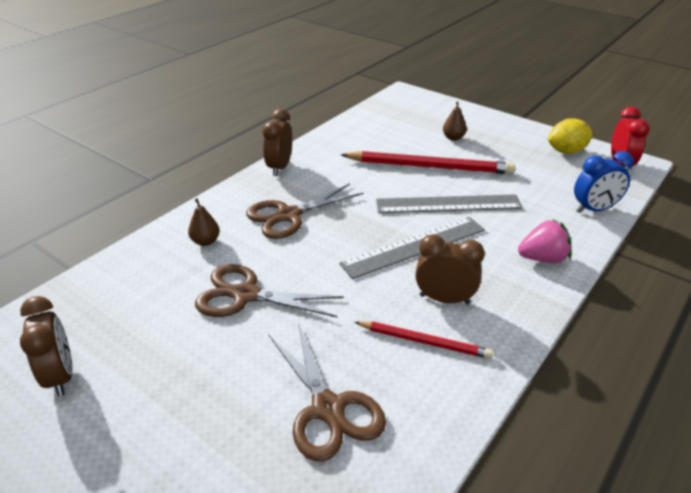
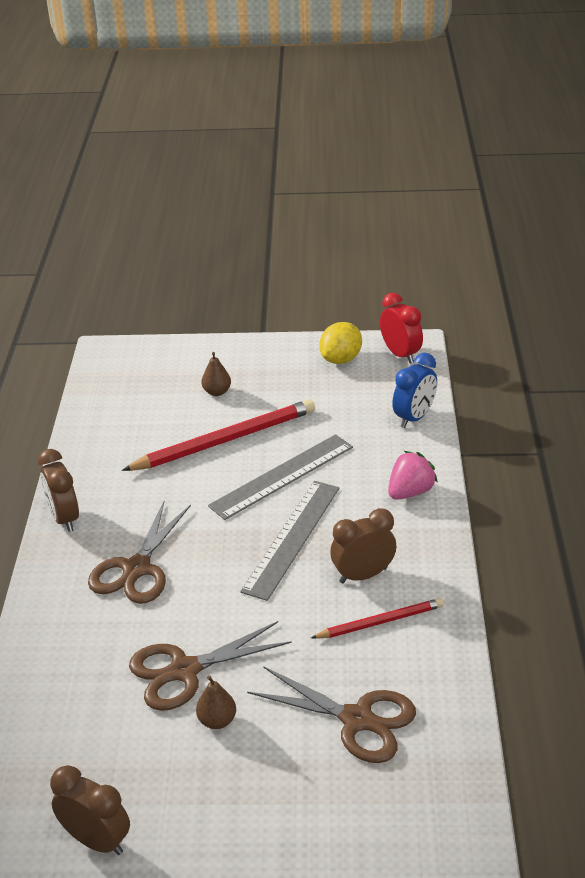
camera: 35 degrees left, 0 degrees up
brown pear [188,198,220,246] -> brown pear moved to [196,675,236,729]

